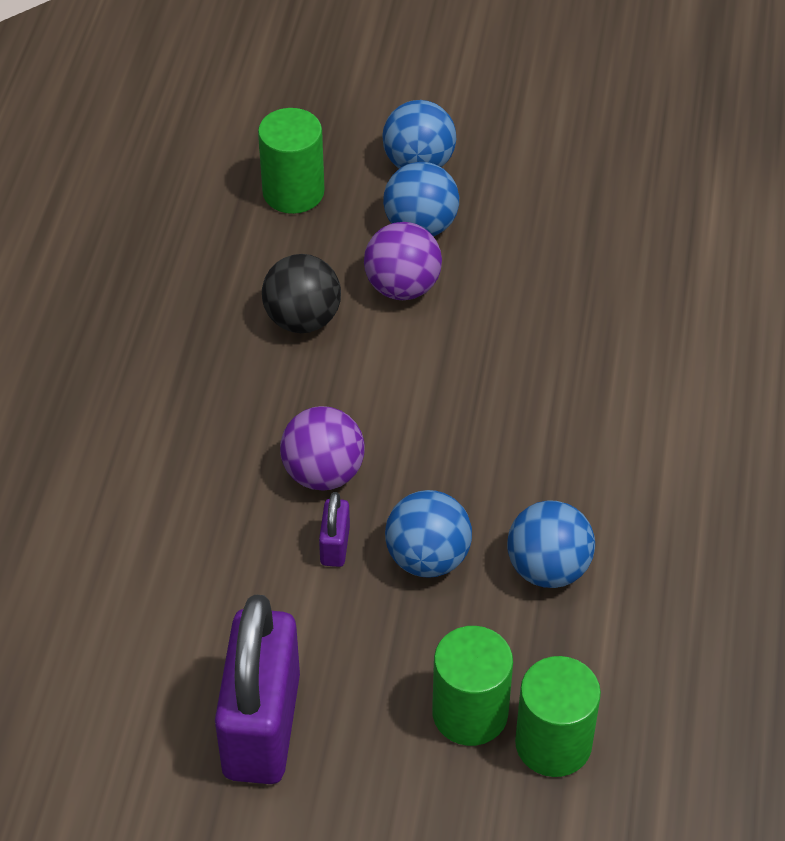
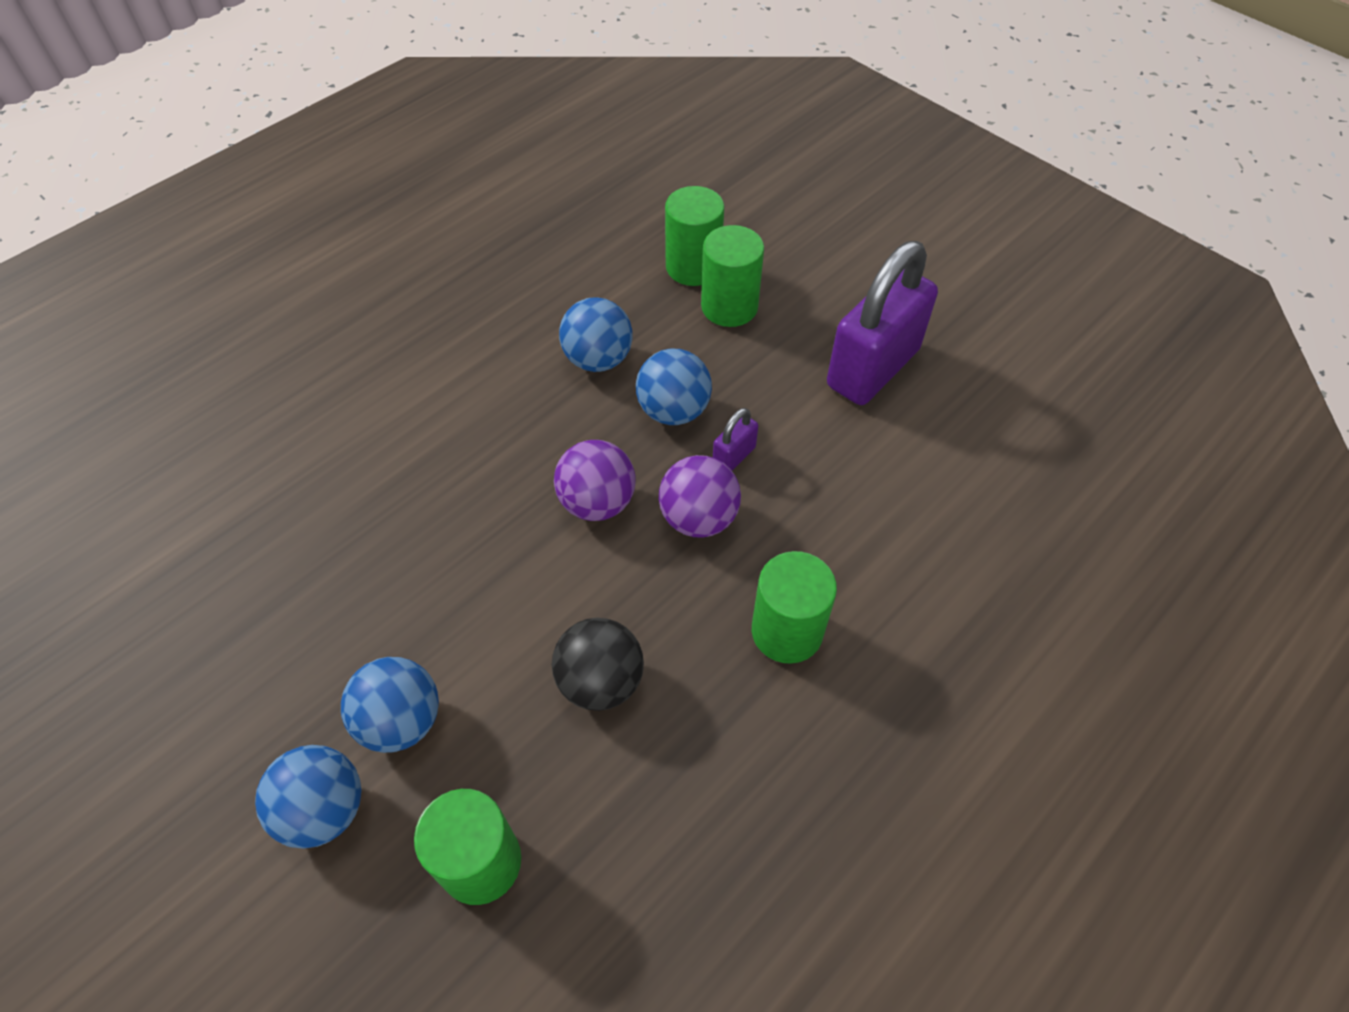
camera: 145 degrees left, 5 degrees up
purple ball [364,222,442,300] -> purple ball moved to [554,440,636,521]
none -> green cylinder [752,551,837,664]

